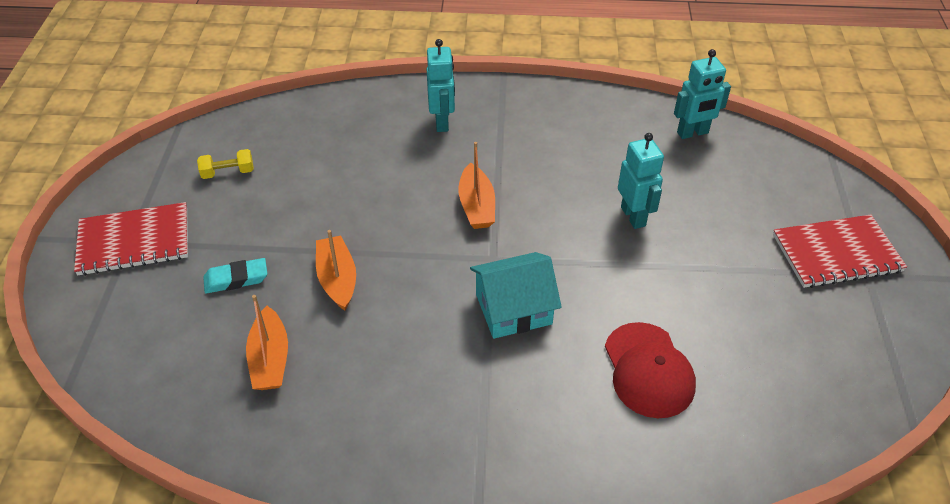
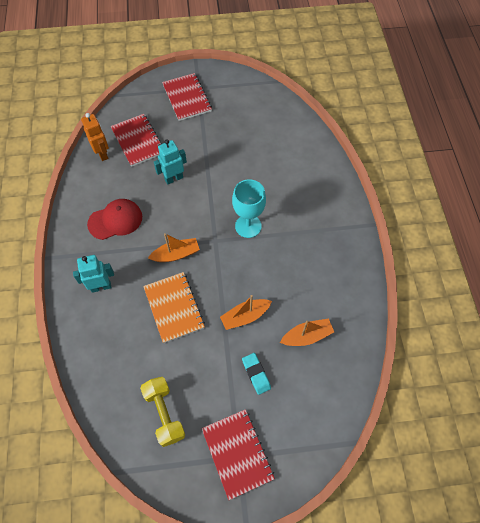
camera: 100 degrees left, 15 degrees up
yellow dumbbell [197,149,254,179] -> yellow dumbbell [140,377,185,447], size x1.71
turquoise house [470,252,562,339] -> turquoise goblet [232,179,266,238]
red cap [605,322,696,418] -> red cap moved to [87,199,142,240]
turquoise robot [674,49,731,139] -> orange robot [81,113,109,161]
none -> red notebook [110,114,162,167]
none -> orange notebook [143,272,205,343]

